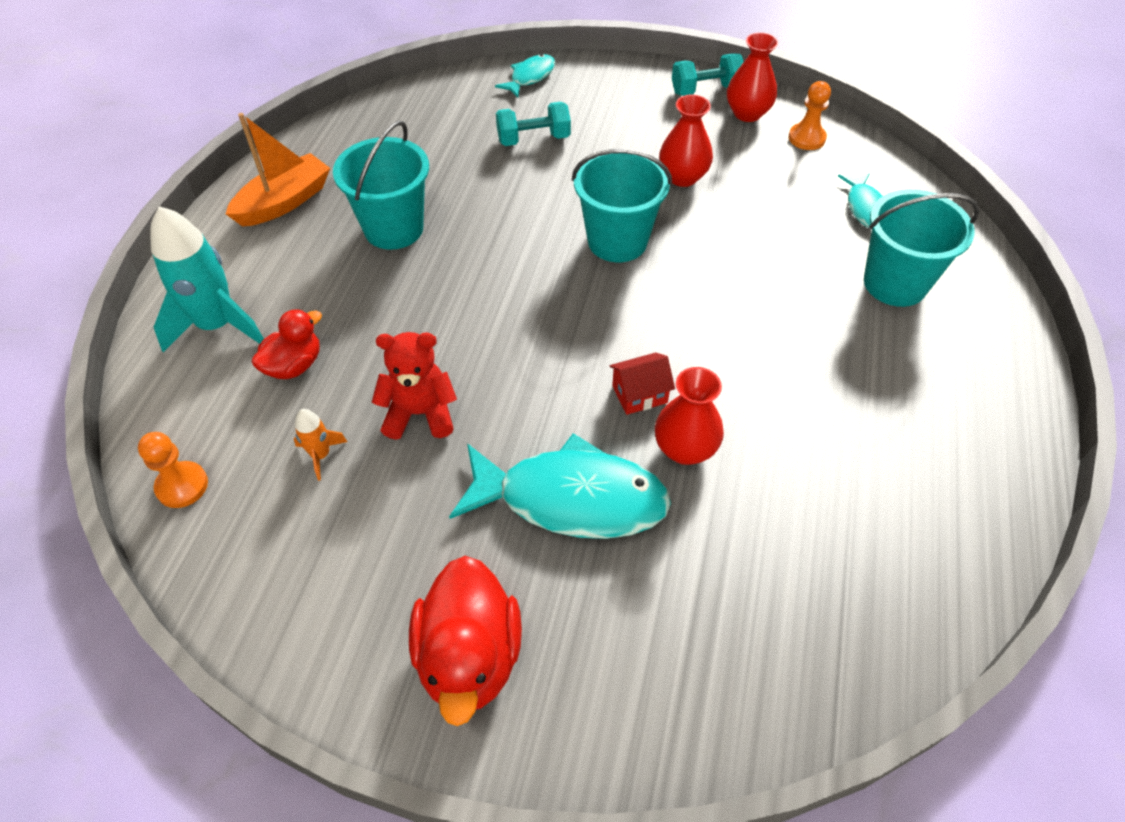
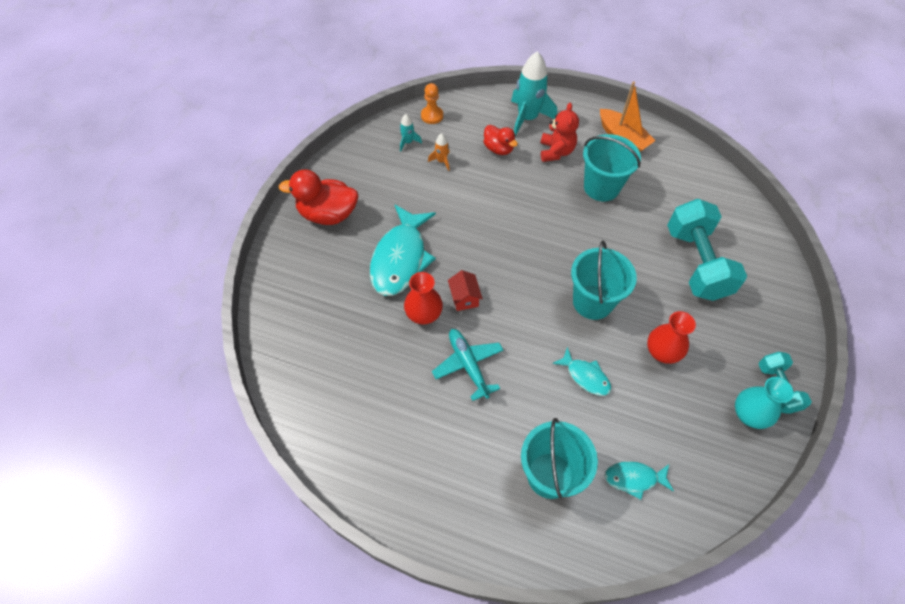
camera: 95 degrees right, 5 degrees up
red teddy bear [372,332,457,440] -> red teddy bear moved to [540,102,579,162]
turquoise fish [495,54,556,97] -> turquoise fish moved to [552,347,611,396]
turquoise dumbbell [496,102,571,146] -> turquoise dumbbell [667,199,747,301], size x1.86
red vase [727,32,779,122] -> turquoise vase [735,377,794,429]
orange pawn [789,81,831,150] -> none
none -> turquoise rocket [400,114,422,151]
none -> turquoise plane [432,329,504,401]

